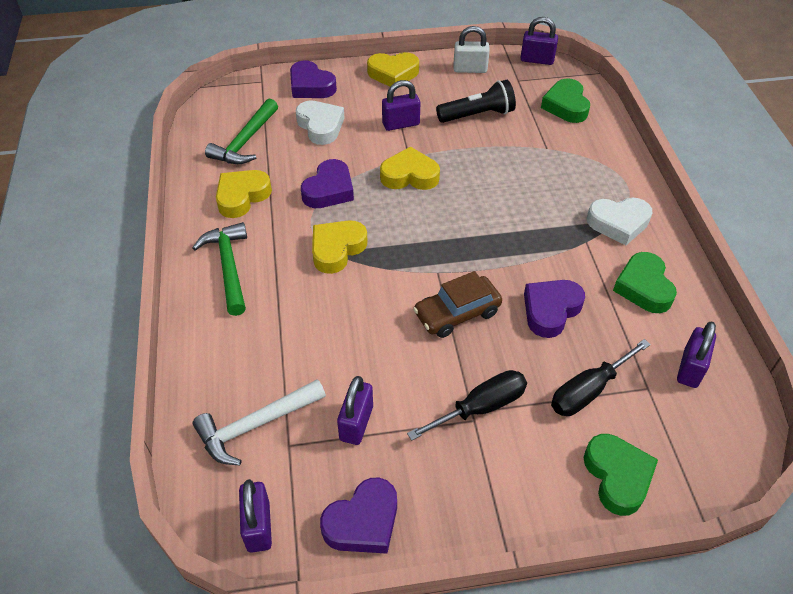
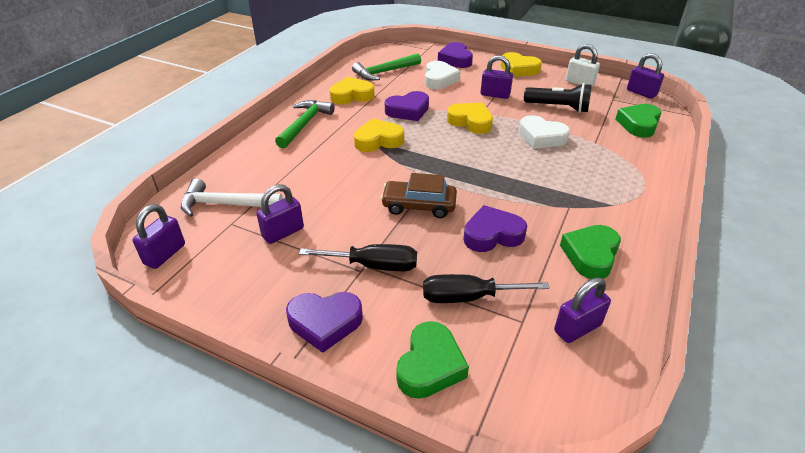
camera: 35 degrees right, 10 degrees down
purple heart [320,478,397,554] -> purple heart moved to [286,292,363,353]
white heart [587,198,652,245] -> white heart moved to [519,115,570,149]

